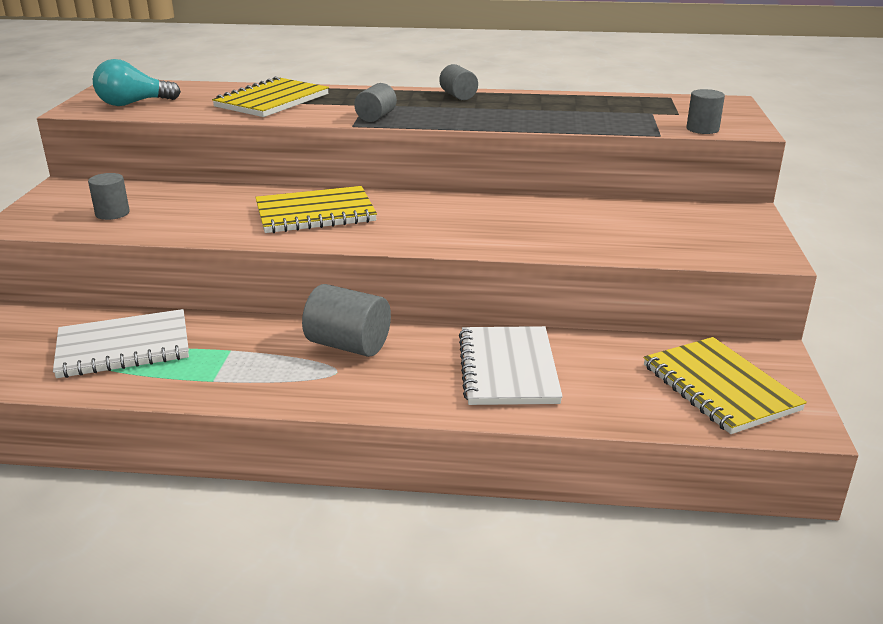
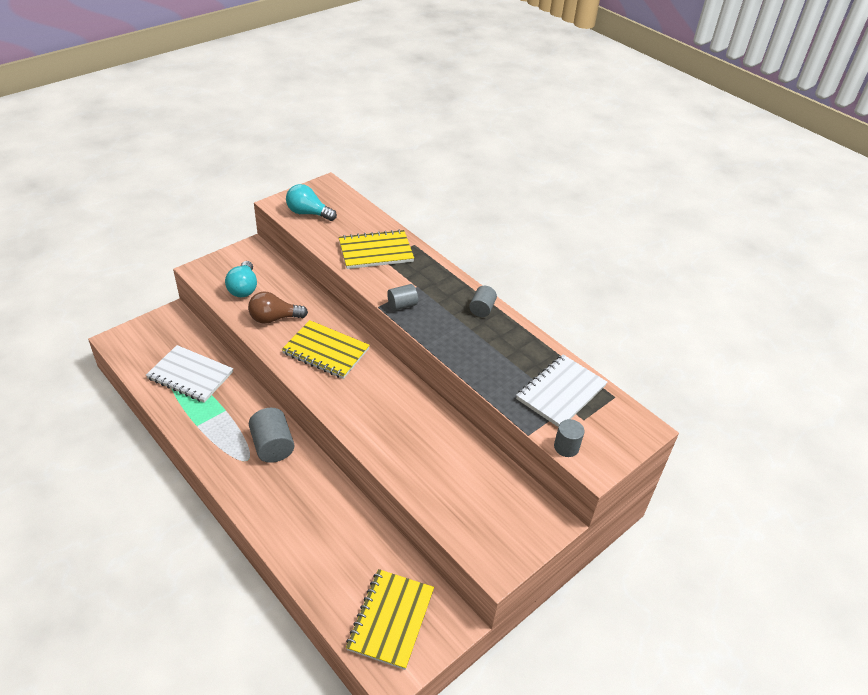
camera: 40 degrees right, 15 degrees up
grey cylinder [88,173,130,220] -> turquoise light bulb [225,261,257,297]
white notebook [459,326,563,405] -> white notebook moved to [516,355,607,427]
none -> brown light bulb [248,291,308,324]

